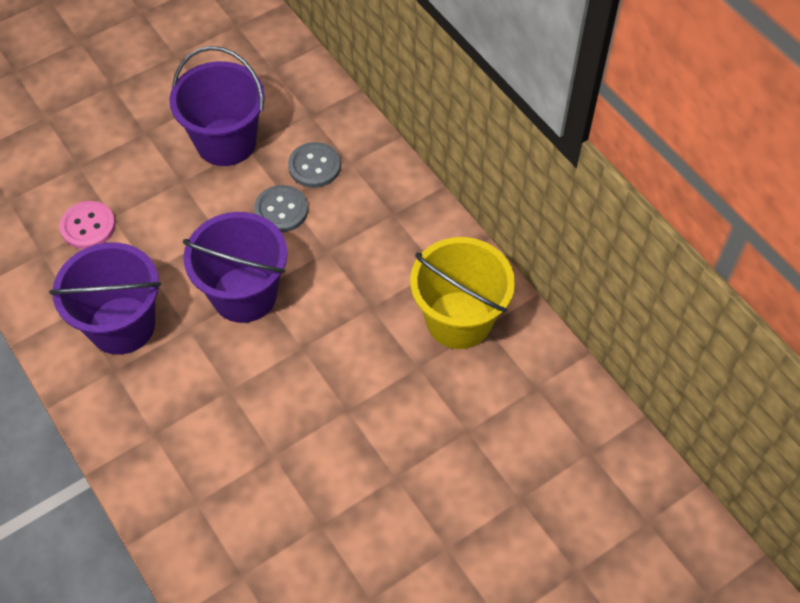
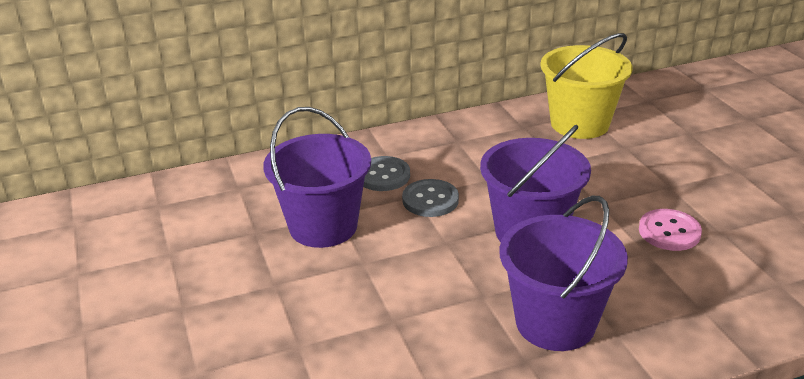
camera: 75 degrees left, 25 degrees down
pink button [60,201,116,249] -> pink button moved to [639,209,702,251]

